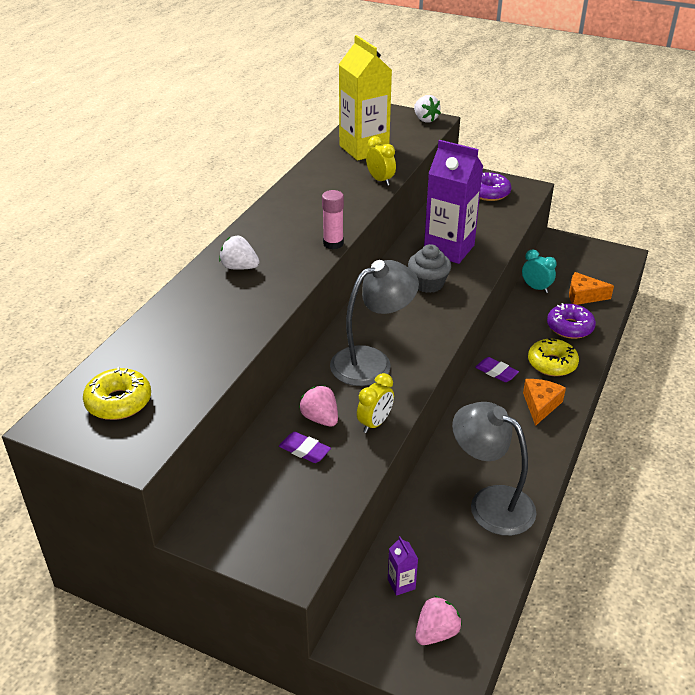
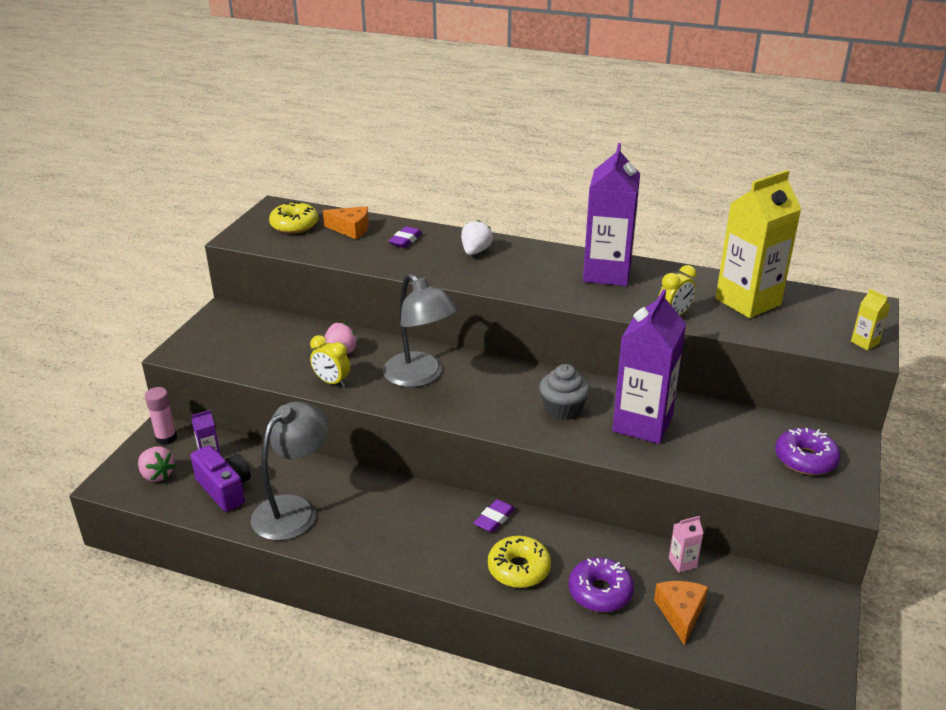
camera: 85 degrees right, 5 degrees down
purple eraser [279,432,331,463] -> purple eraser moved to [389,226,422,248]
pink glue stick [322,190,344,249] -> pink glue stick moved to [145,387,177,445]
white strawberry [414,95,441,123] -> yellow carton [851,289,890,350]
turquoise clock [522,249,557,293] -> pink carton [669,516,703,573]
orange cheese [523,379,566,426] -> orange cheese moved to [323,206,369,239]
none -> purple camera [190,445,251,512]
none -> purple carton [583,143,640,286]

